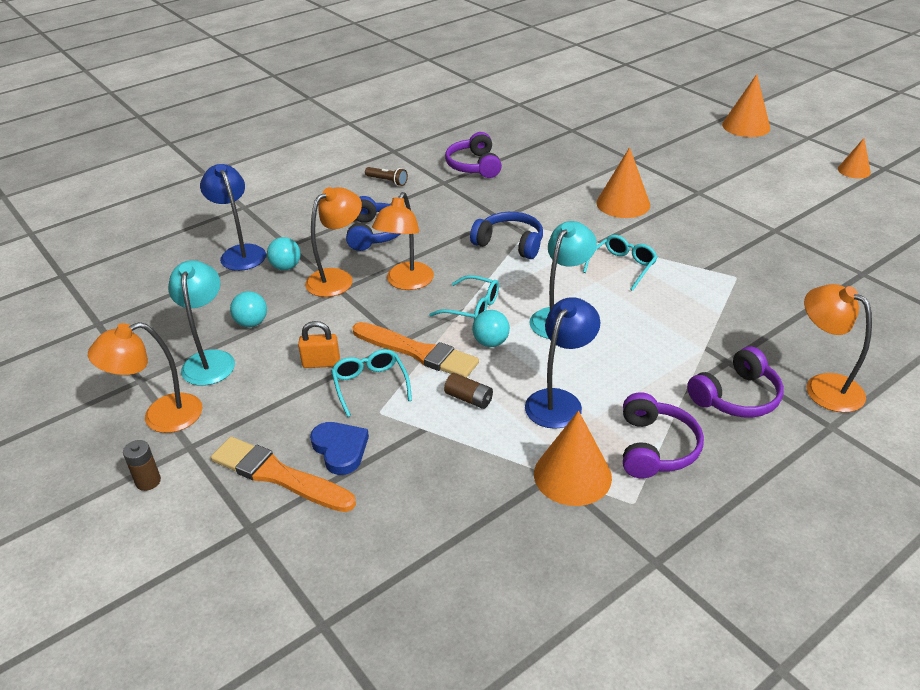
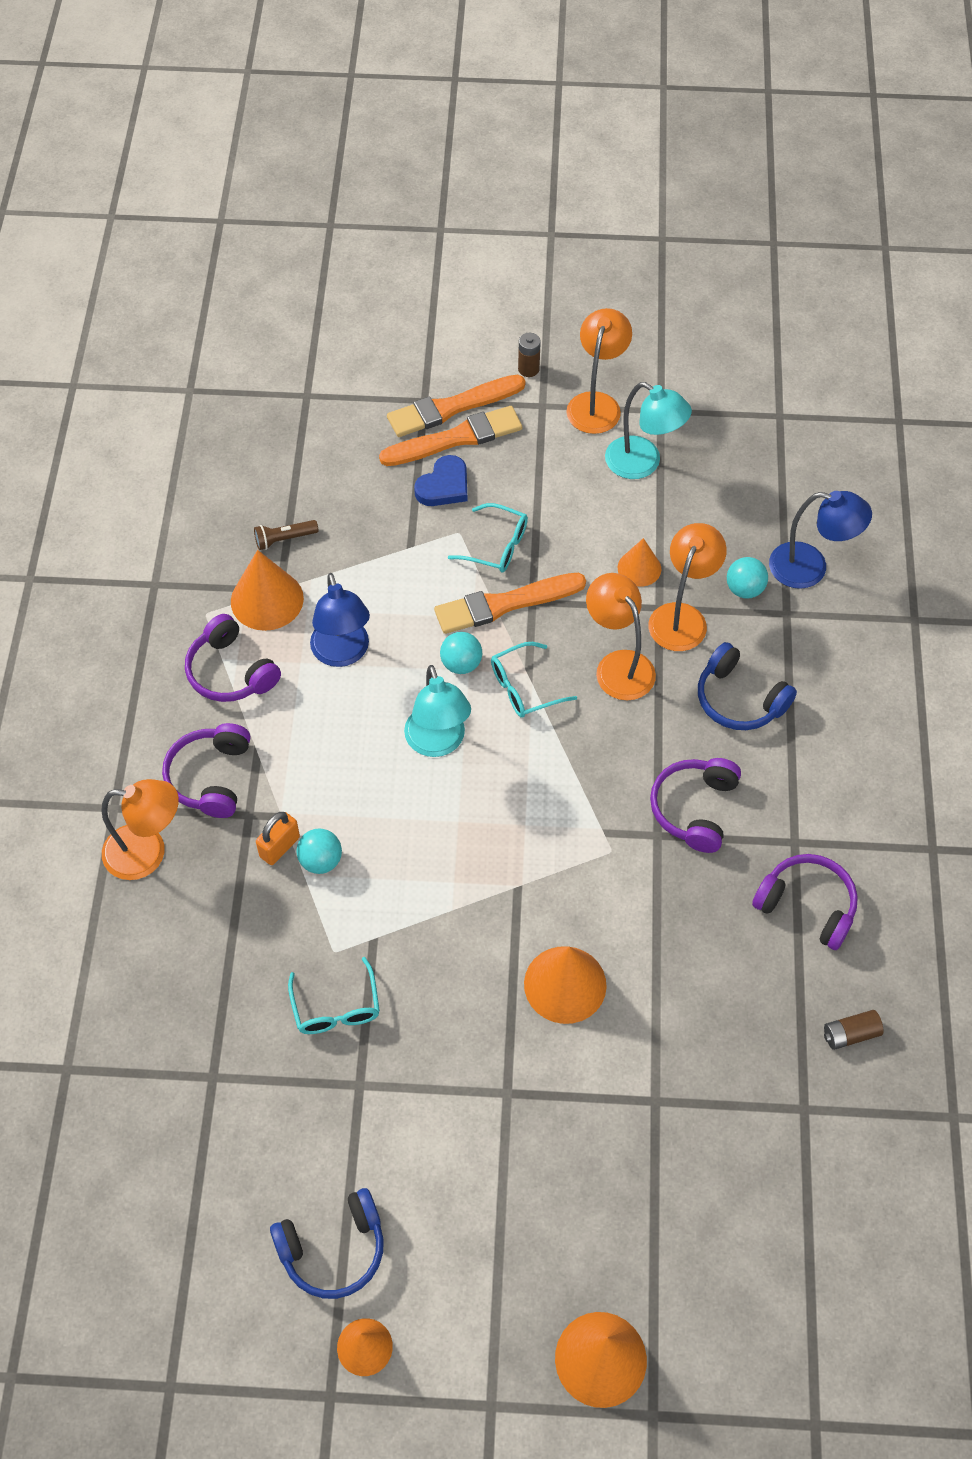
camera: 130 degrees right, 20 degrees up
turquoise ball [230,291,267,327] -> turquoise ball moved to [296,829,342,874]
orange padlock [298,321,340,368] -> orange padlock moved to [256,812,300,865]
orange lamp [305,187,362,297] -> orange lamp turned 150 degrees counterclockwise [648,523,727,651]
blue heart [310,422,369,475] -> blue heart turned 60 degrees counterclockwise [414,455,467,506]
brown flashlight [365,167,408,186] -> brown flashlight moved to [254,520,319,550]
brown battery [444,373,493,409] -> brown battery moved to [824,1010,884,1050]
blue headphones [470,212,543,259] -> blue headphones moved to [270,1188,384,1299]
turquoise glasses [583,235,657,291] -> turquoise glasses moved to [288,957,380,1034]
none -> orange brush [387,374,525,437]
none -> orange cone [618,538,661,587]
none -> purple headphones [650,758,741,853]

